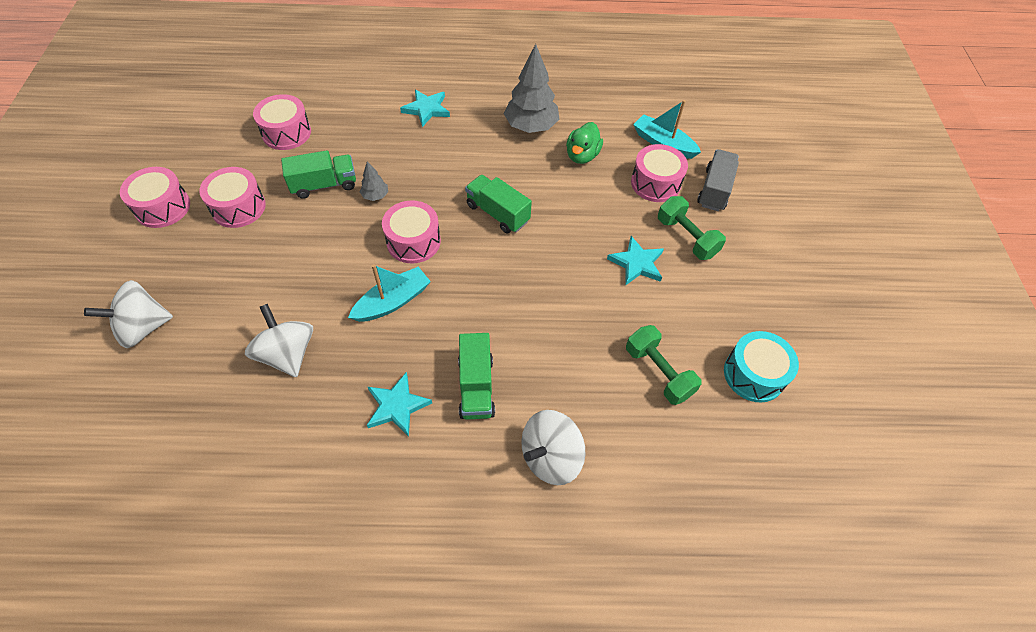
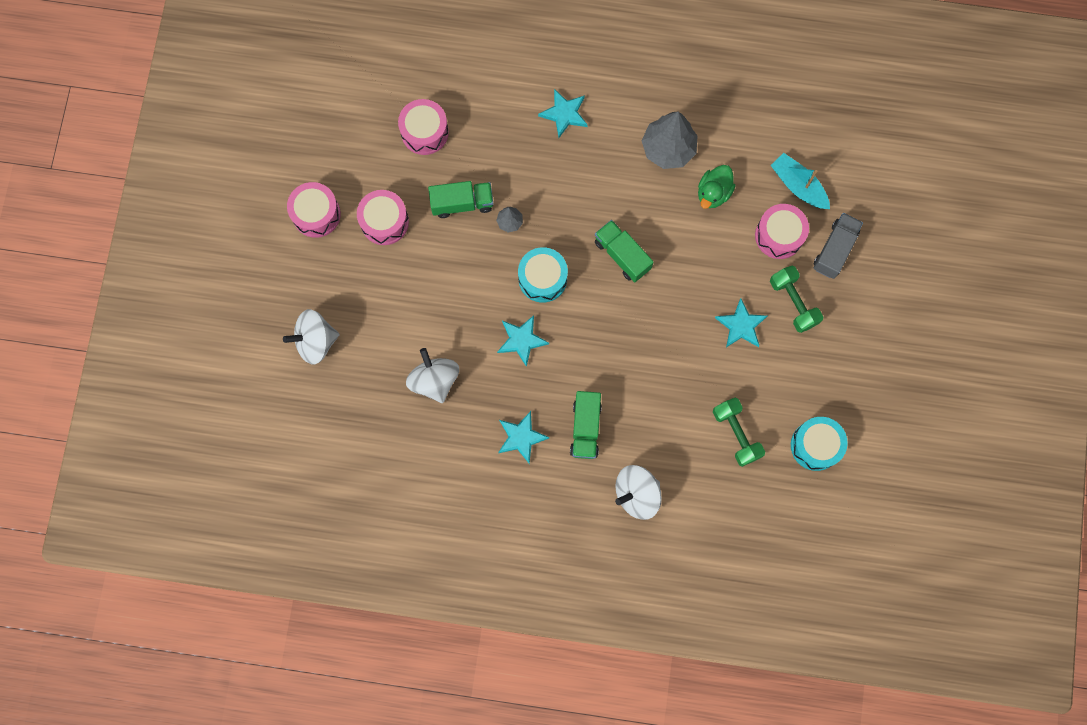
camera: 10 degrees right, 20 degrees up
turquoise boat [348,264,431,322] -> turquoise star [497,315,549,367]
pink drum [382,200,441,263] -> turquoise drum [518,247,568,303]

